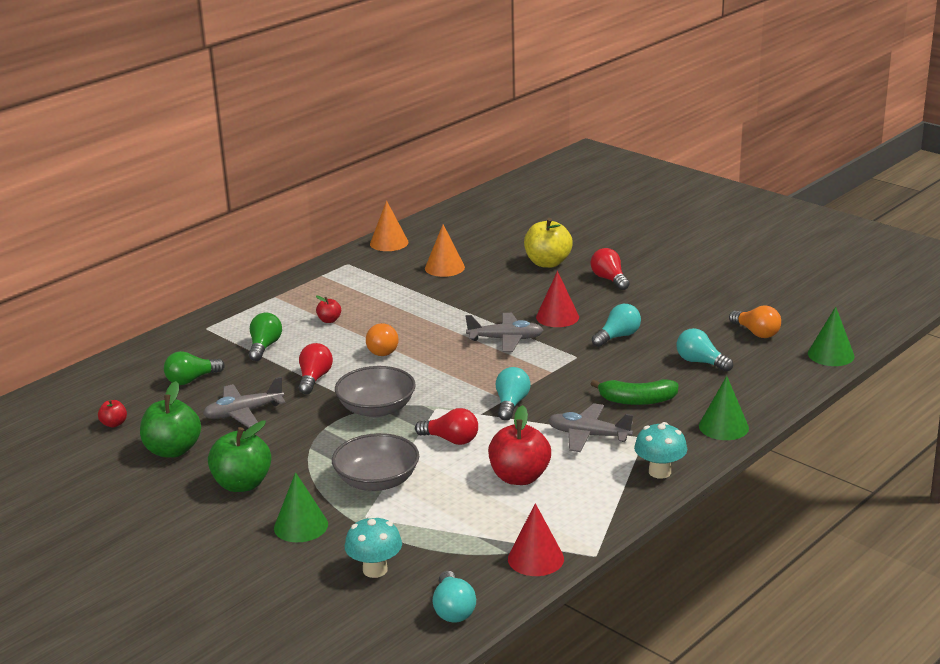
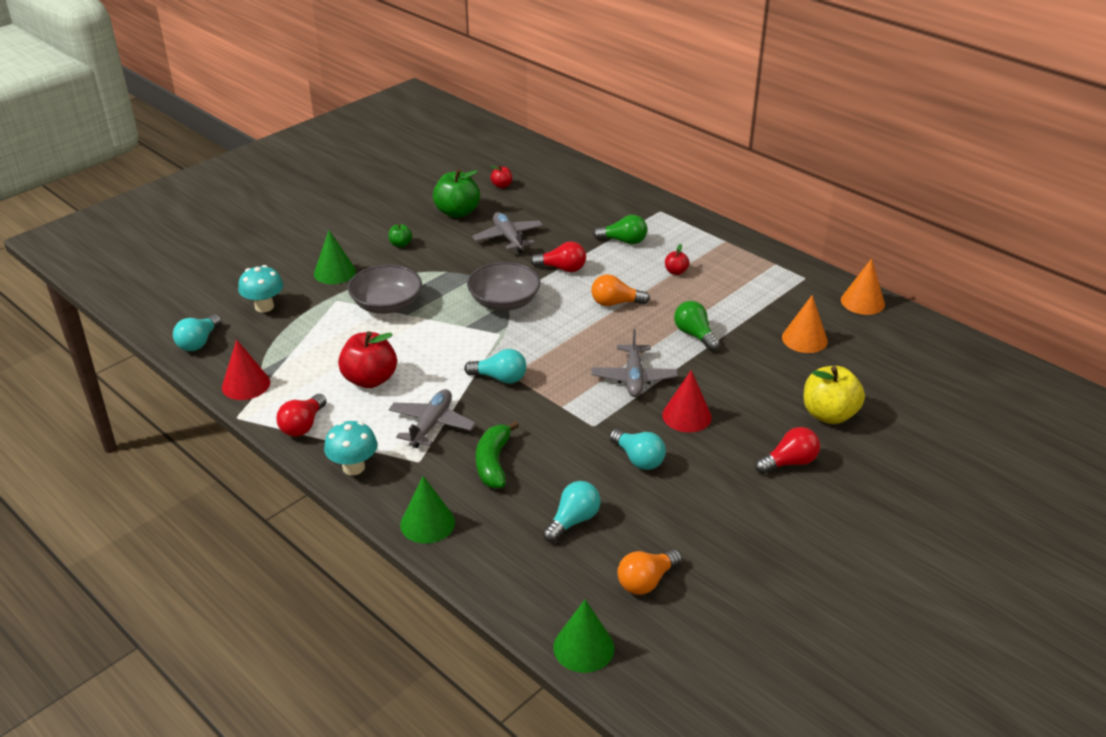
camera: 90 degrees right, 10 degrees up
green light bulb [164,351,225,385] -> green light bulb moved to [674,301,720,351]
green apple [208,421,271,492] -> green apple [389,224,412,247], size x0.49
red light bulb [415,408,478,445] -> red light bulb moved to [276,394,327,437]
turquoise light bulb [433,571,476,623] -> turquoise light bulb turned 60 degrees counterclockwise [173,314,222,351]

